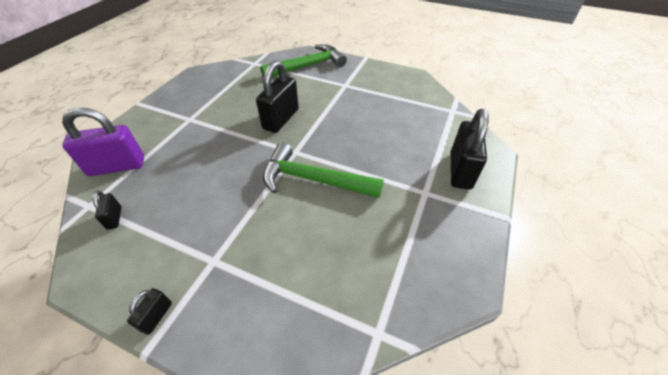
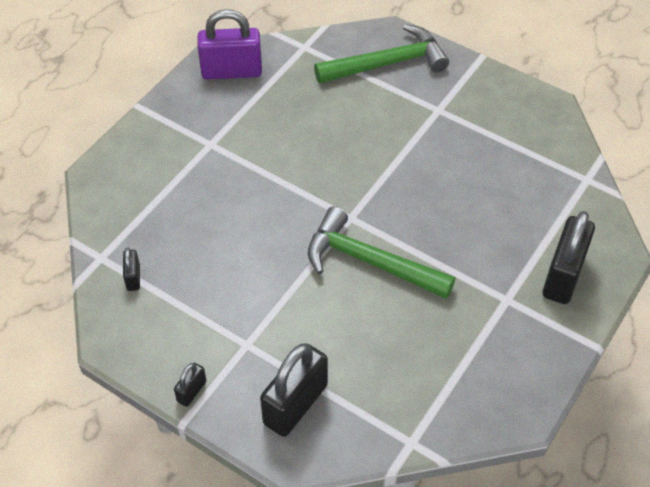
camera: 10 degrees right, 5 degrees up
purple padlock [62,108,144,176] -> purple padlock moved to [197,9,262,79]
black padlock [256,60,299,133] -> black padlock moved to [260,344,328,437]

